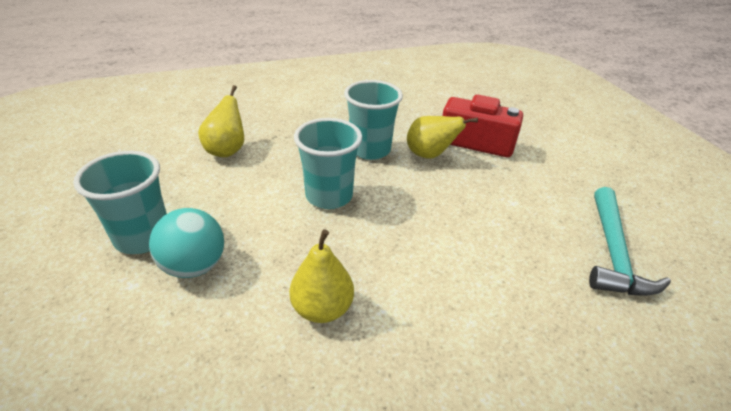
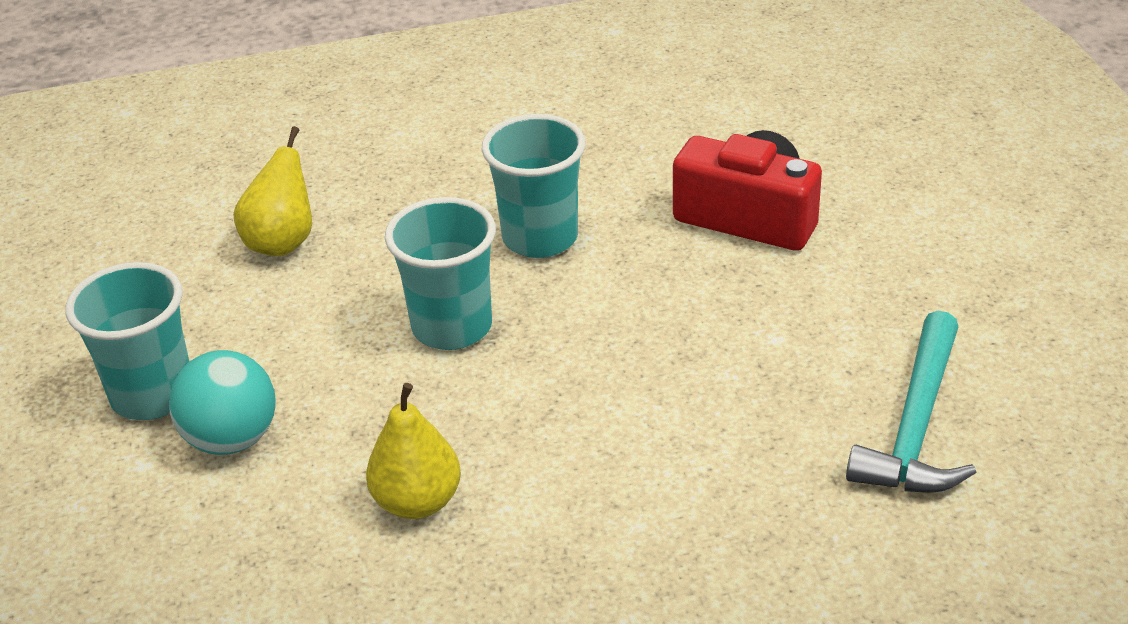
camera: 10 degrees right, 0 degrees up
yellow pear [407,116,478,159] -> none

